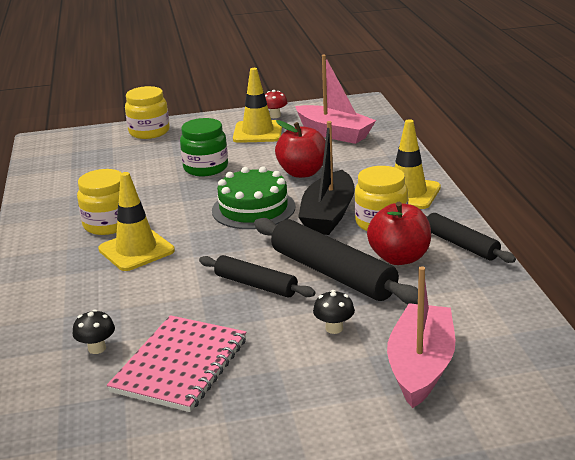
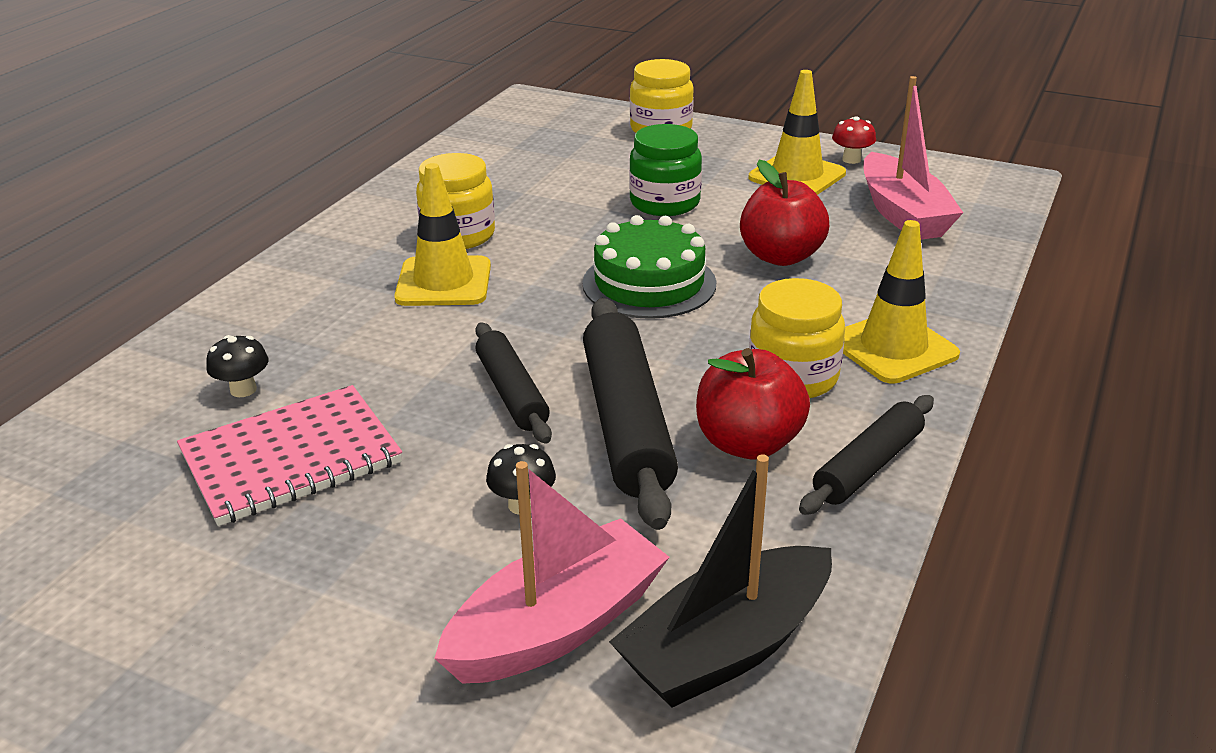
camera: 35 degrees right, 5 degrees up
black boat [298,121,355,235] -> black boat moved to [609,454,832,708]
black rolling pin [425,213,516,263] -> black rolling pin turned 45 degrees clockwise [799,395,934,515]

